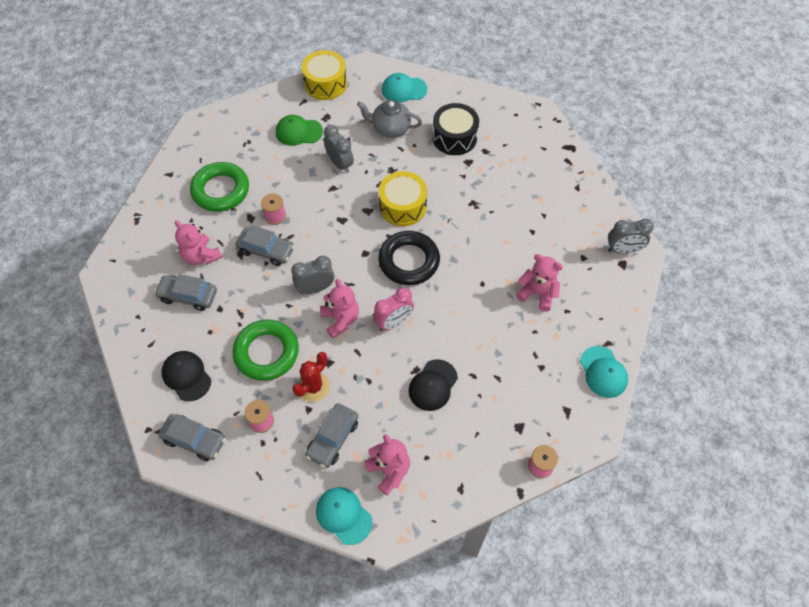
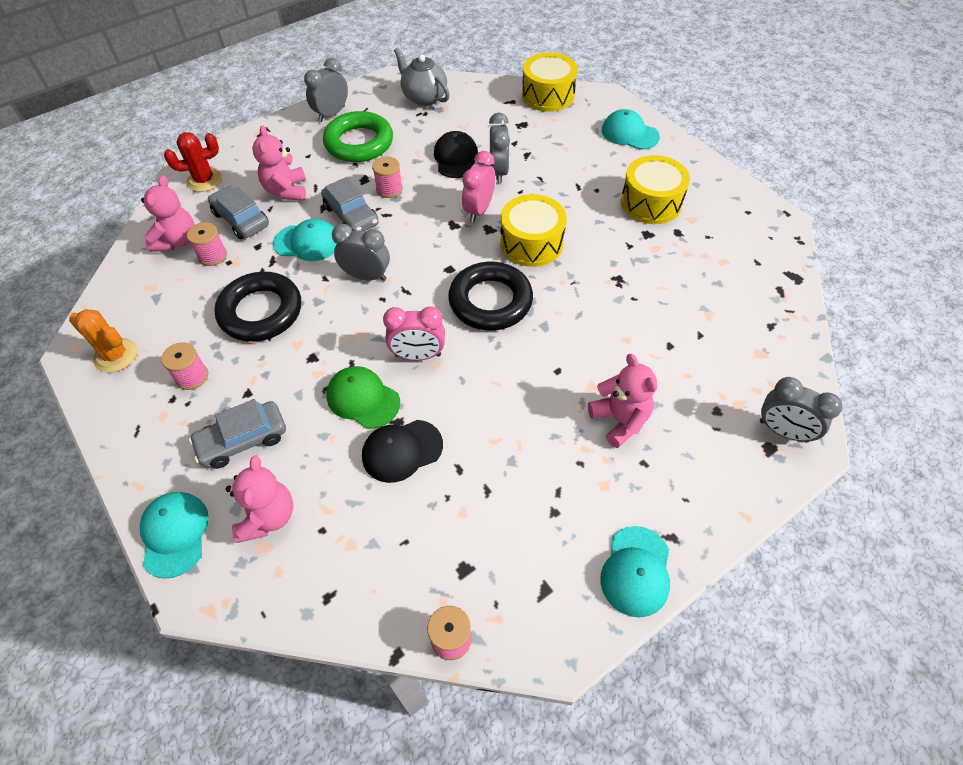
camera: 35 degrees right, 5 degrees down
grey car [158,414,226,461] -> orange cactus [69,309,137,373]
black cap [161,351,211,401] -> black cap moved to [434,131,478,178]
green ring [233,319,299,381] -> black ring [214,272,301,342]
green cap [276,115,323,146] -> green cap moved to [326,366,400,429]
red cactus [293,352,330,402] -> red cactus moved to [164,132,222,192]
pink teddy bear [320,279,359,338] -> pink teddy bear moved to [141,175,195,252]
grey teapot [357,100,422,138] -> grey teapot moved to [394,47,450,106]
black drum [432,103,479,155] -> yellow drum [621,155,690,224]
none -> pink spool [187,222,227,266]
none -> turquoise cap [273,219,337,261]
none -> grey clock [304,58,348,122]
none -> pink clock [462,151,495,222]

